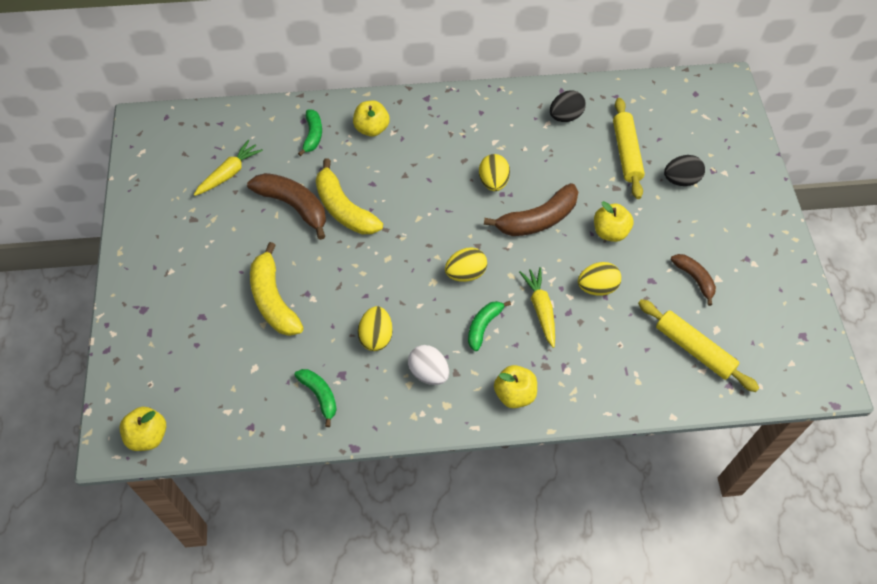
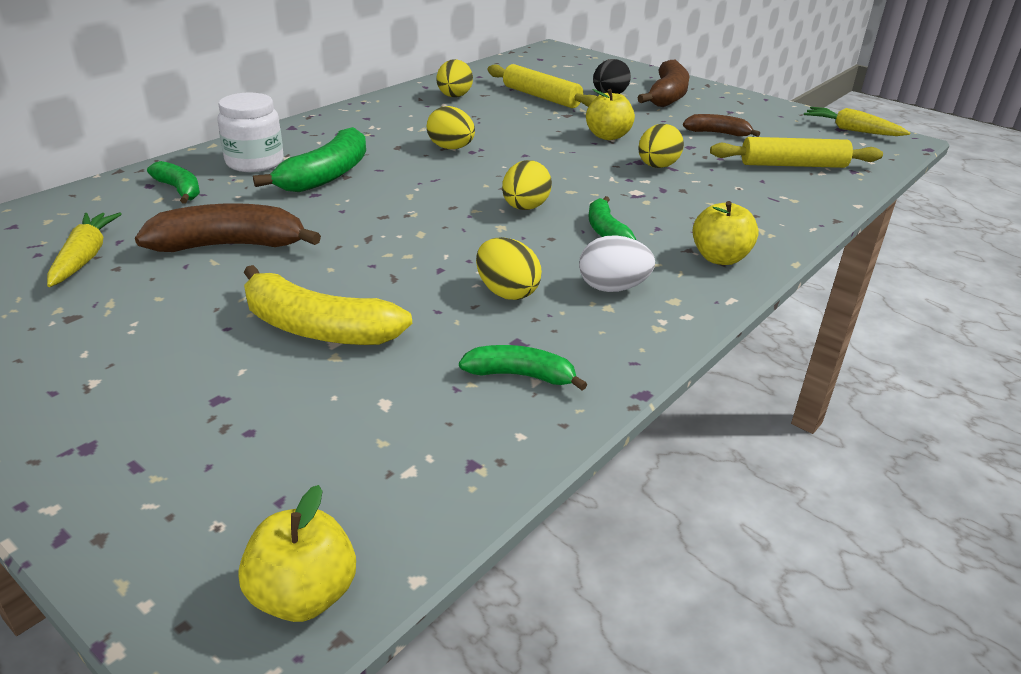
camera: 45 degrees left, 25 degrees down
yellow banana [316,159,383,234] -> none
yellow apple [353,100,390,137] -> white jar [217,93,284,172]
brown banana [484,183,578,236] -> brown banana moved to [637,59,689,107]
yellow carrot [519,267,555,348] -> yellow carrot moved to [804,107,910,136]
black egg [550,90,586,122] -> yellow egg [436,59,473,97]
none -> green banana [253,127,366,192]

